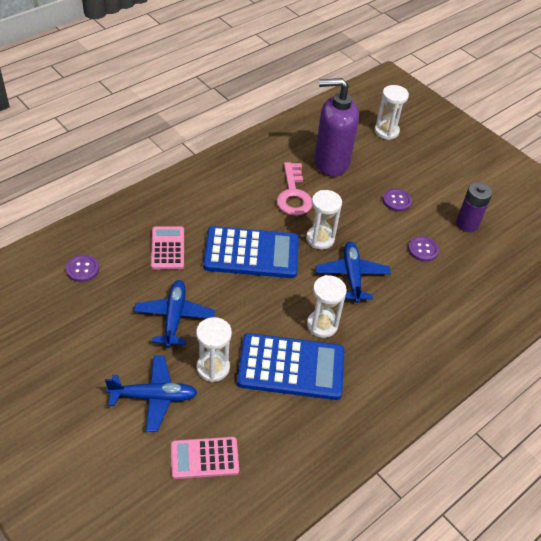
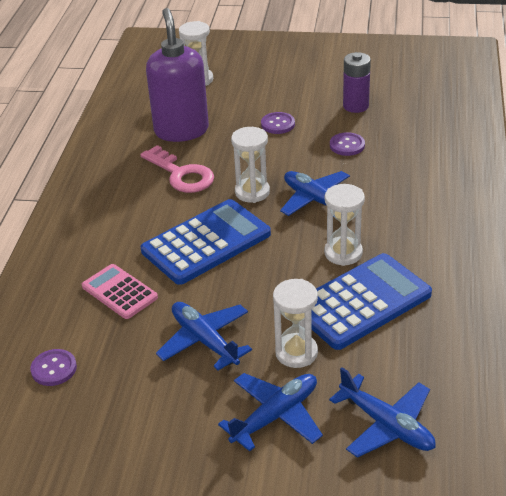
camera: 35 degrees left, 10 degrees down
pink calculator [171,437,239,479] -> blue plane [329,367,436,458]
purple soap dispenser [314,78,359,177] -> purple soap dispenser turned 120 degrees clockwise [146,8,209,142]

